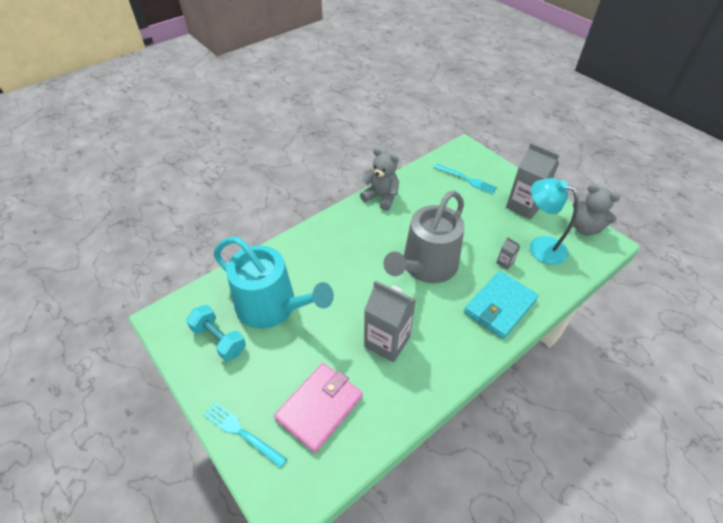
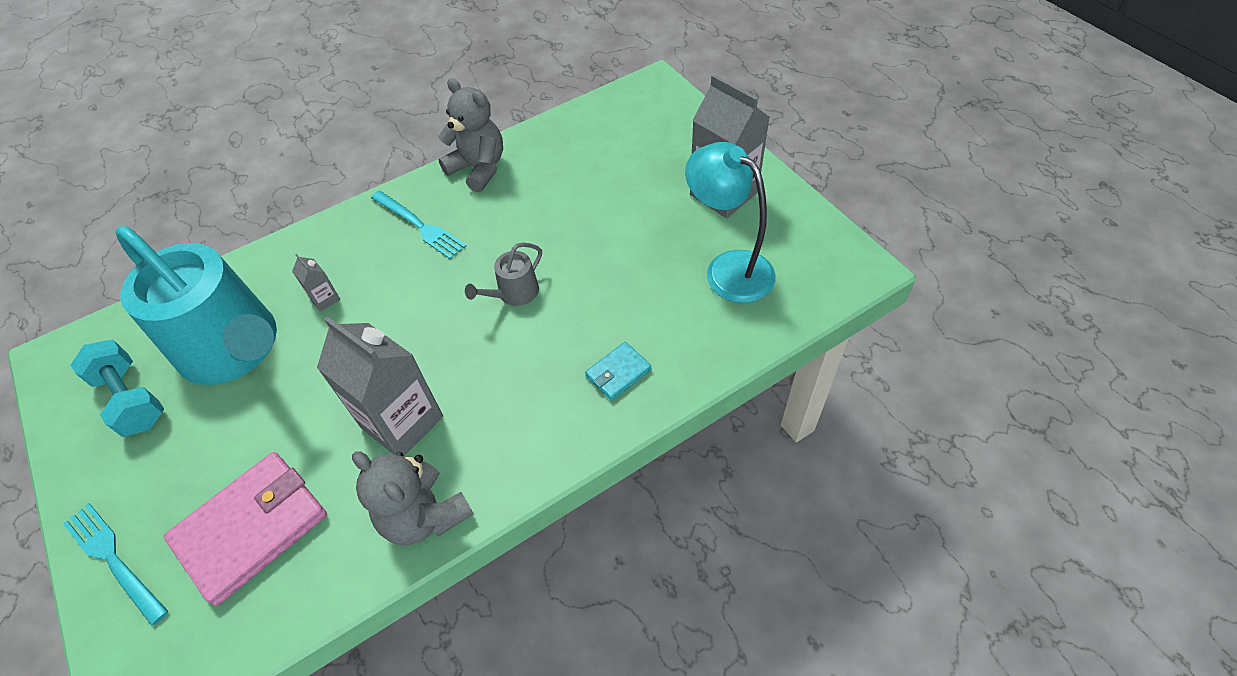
camera: 10 degrees right, 5 degrees up
grey watering can [383,191,465,283] -> grey watering can [465,242,542,306], size x0.41
turquoise fork [434,164,497,194] -> turquoise fork moved to [371,191,466,259]
turquoise wallet [464,271,538,339] -> turquoise wallet [585,342,652,401], size x0.48
grey carton [496,237,520,270] -> grey carton moved to [292,254,340,312]
grey teddy bear [573,184,620,236] -> grey teddy bear moved to [352,451,474,545]

